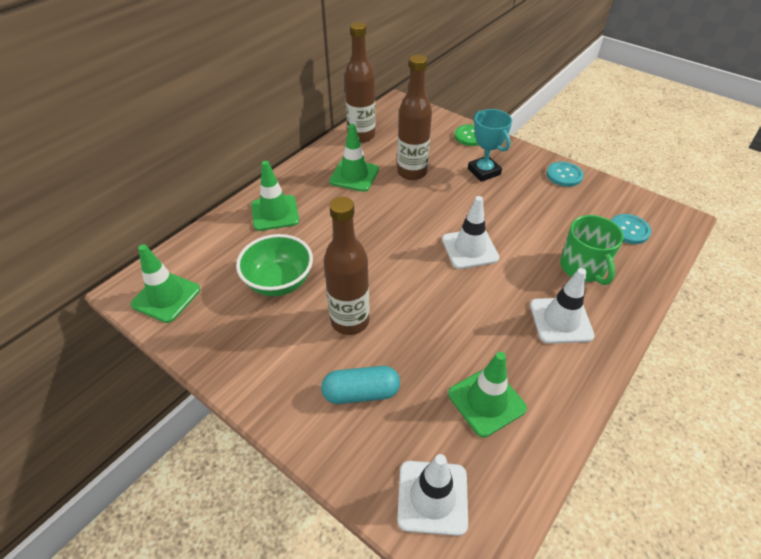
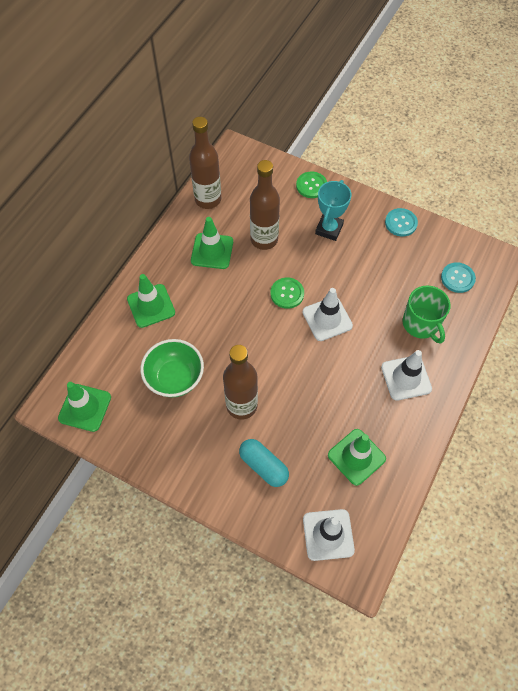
camera: 10 degrees left, 15 degrees up
turquoise capsule [321,366,400,404] -> turquoise capsule turned 60 degrees clockwise [239,439,289,487]
turquoise trophy [468,109,512,182] -> turquoise trophy turned 60 degrees clockwise [315,180,351,241]
none -> green button [271,278,304,309]

